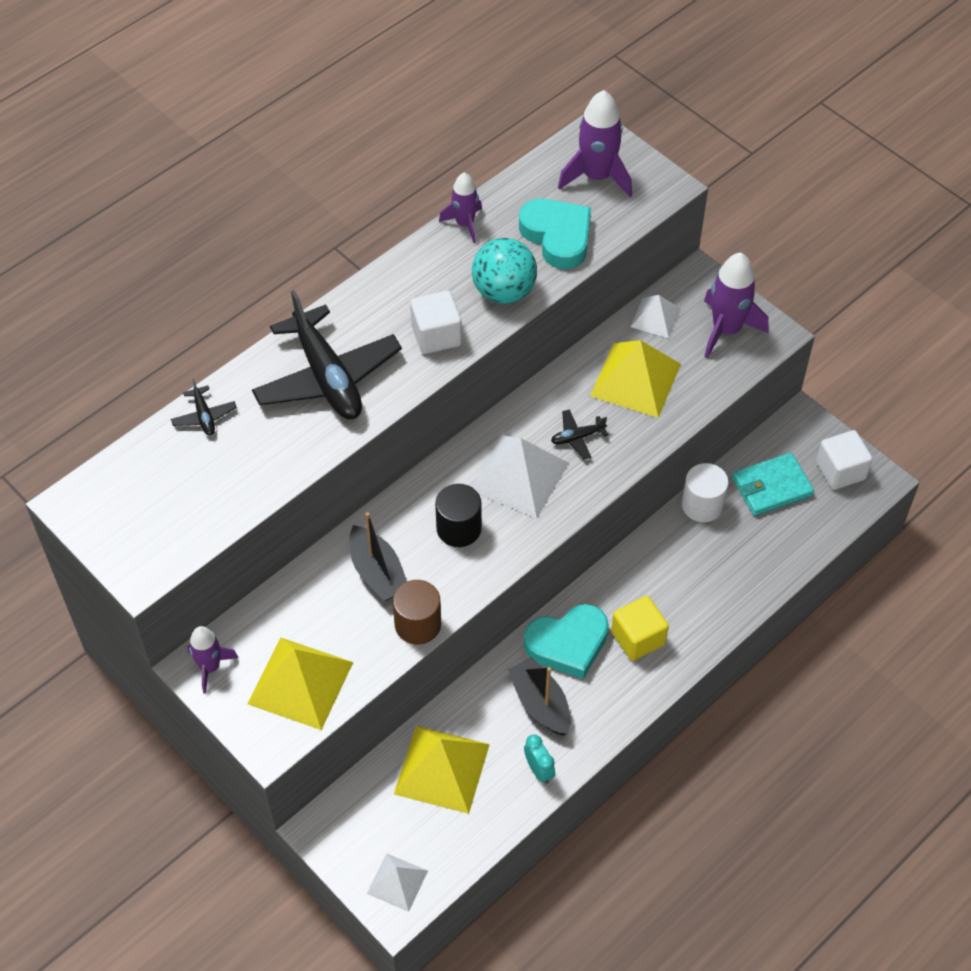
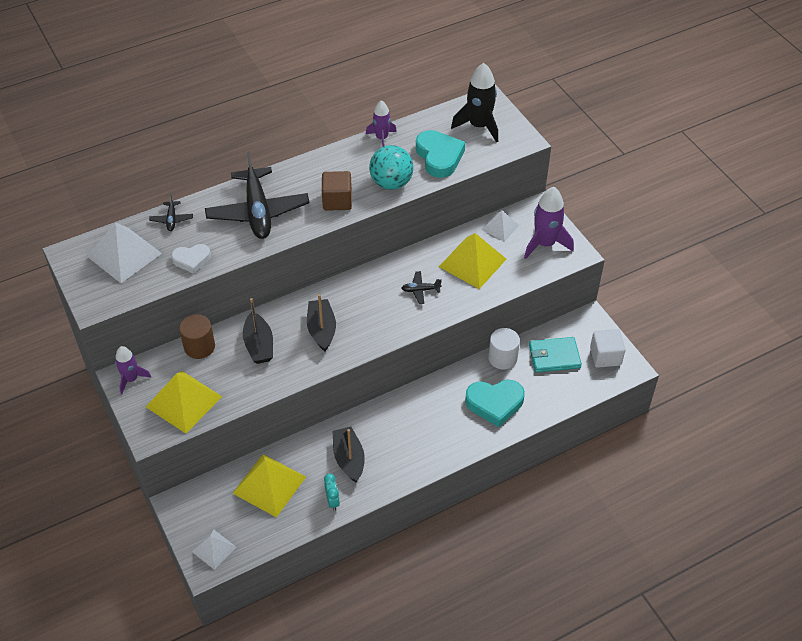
camera: 15 degrees right, 5 degrees down
brown cylinder [393,580,441,645] -> brown cylinder moved to [179,314,215,359]
white cube [410,290,462,354] -> brown cube [322,171,352,211]
black cylinder [435,484,482,547] -> black boat [307,294,336,351]
white pyramid [472,435,569,519] -> white pyramid moved to [87,222,162,283]
turquoise heart [524,604,609,679] -> turquoise heart moved to [465,380,525,427]
purple rocket [558,90,632,197] -> black rocket [451,63,498,142]
yellow cube [611,596,669,661] -> none
none -> white heart [171,244,211,274]

